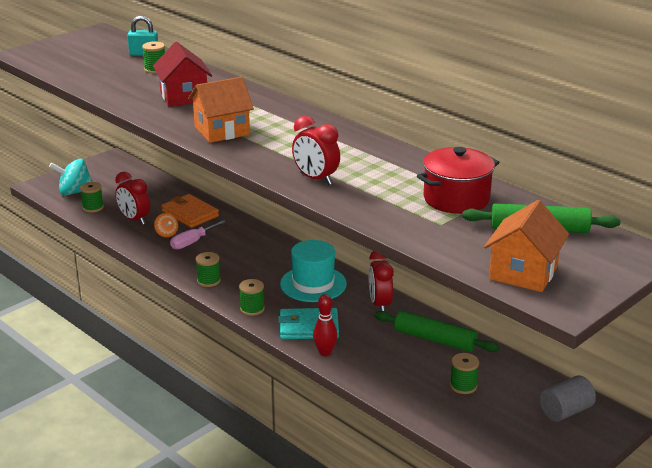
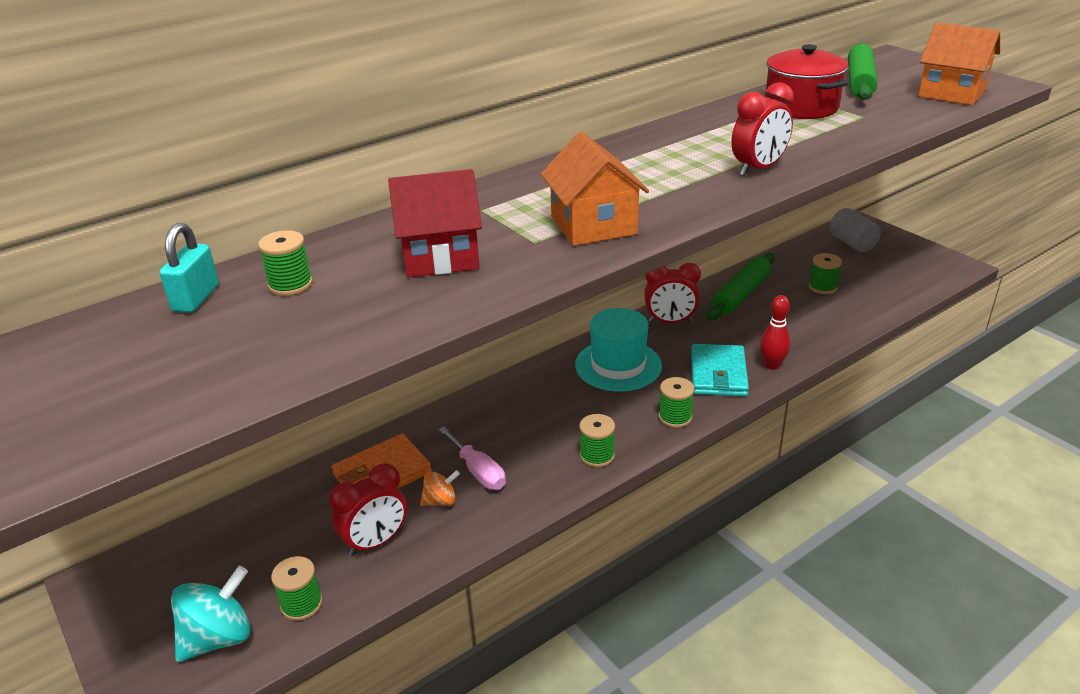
camera: 80 degrees left, 5 degrees up
turquoise spinning top [49,159,93,195] -> turquoise spinning top turned 135 degrees counterclockwise [171,566,251,662]

